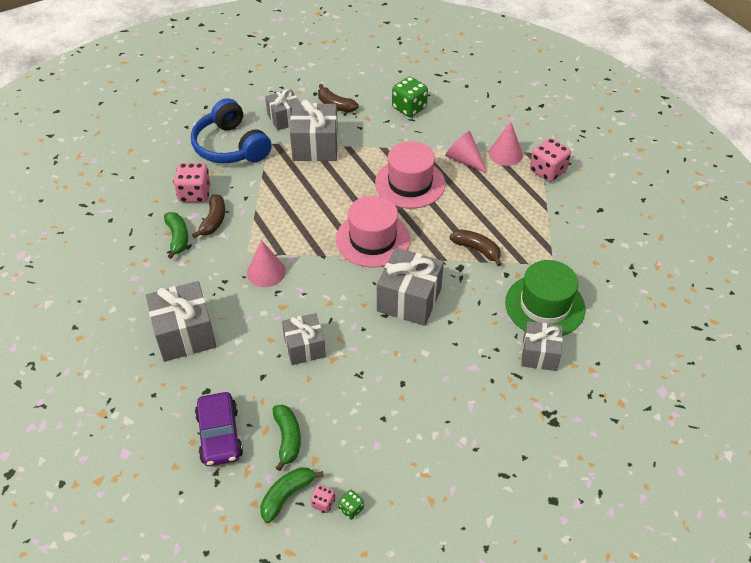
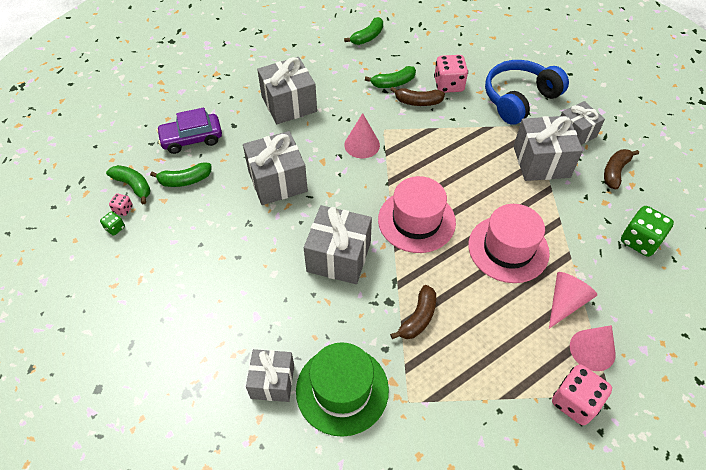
camera: 85 degrees right, 5 degrees up
grey gift [282,313,326,365] -> grey gift [243,131,308,205], size x1.53
none -> green banana [344,17,383,45]

